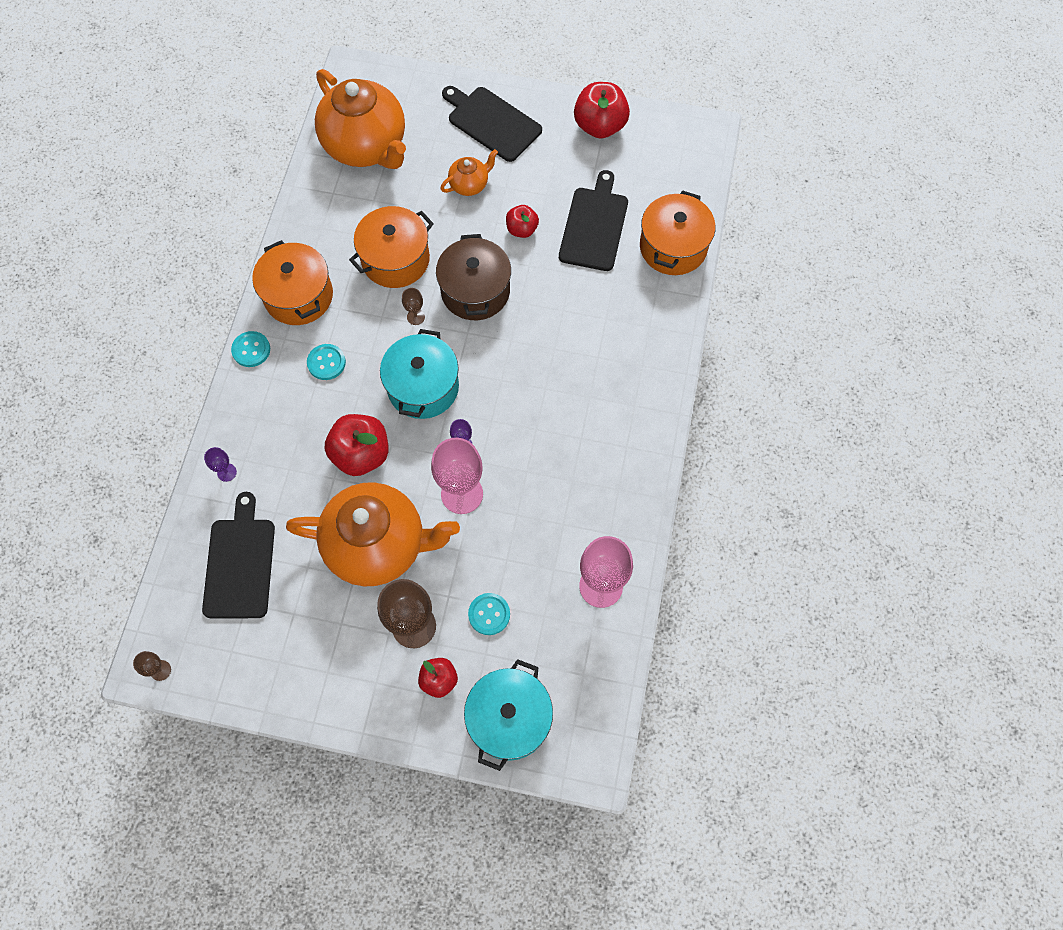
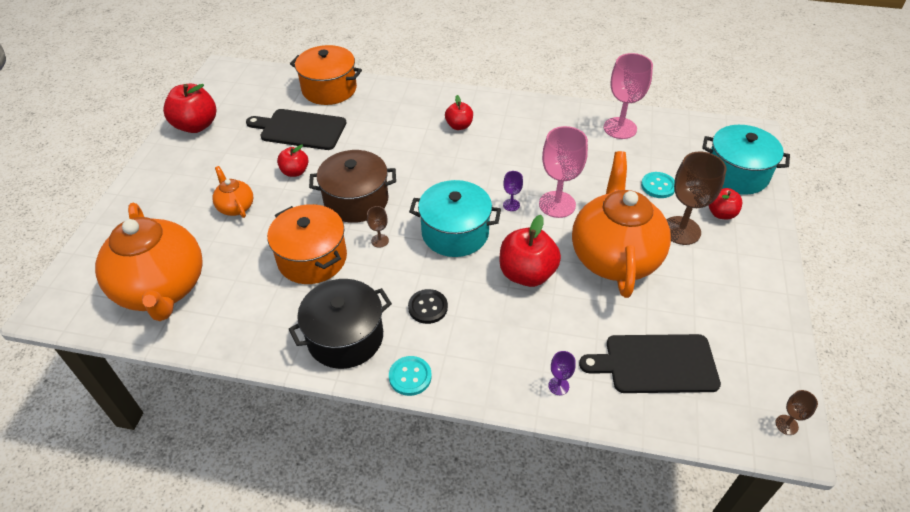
camera: 90 degrees left, 20 degrees down
orange pot [252,240,333,325] -> black pot [289,279,392,369]
turquoise button [307,344,346,380] -> black button [408,289,448,324]
orange teapot [315,69,406,169] -> orange teapot turned 105 degrees clockwise [95,203,203,321]
black cutting board [442,86,542,162] -> none
none -> red apple [445,95,473,130]

